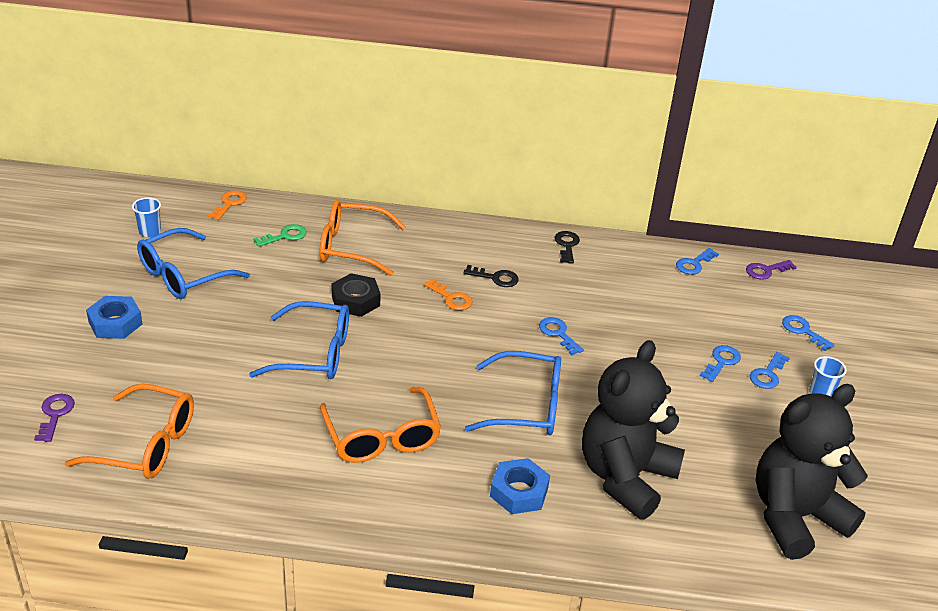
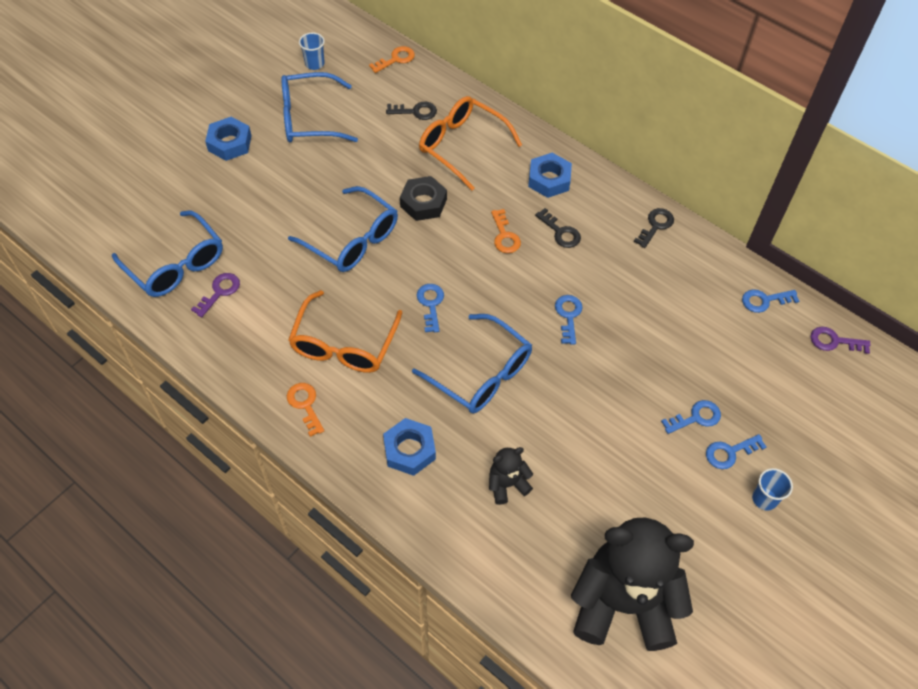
camera: 35 degrees right, 20 degrees up
purple key [34,394,75,442] -> purple key moved to [191,273,240,317]
orange glasses [65,384,194,479] -> blue glasses [112,210,223,297]
green key [253,224,307,247] -> black key [386,102,437,120]
black teddy bear [582,340,685,520] -> black teddy bear [489,447,533,505], size x0.43
blue key [782,315,834,351] -> blue key moved to [417,284,444,332]
none -> orange key [287,383,324,437]
none -> blue nut [528,153,572,198]

